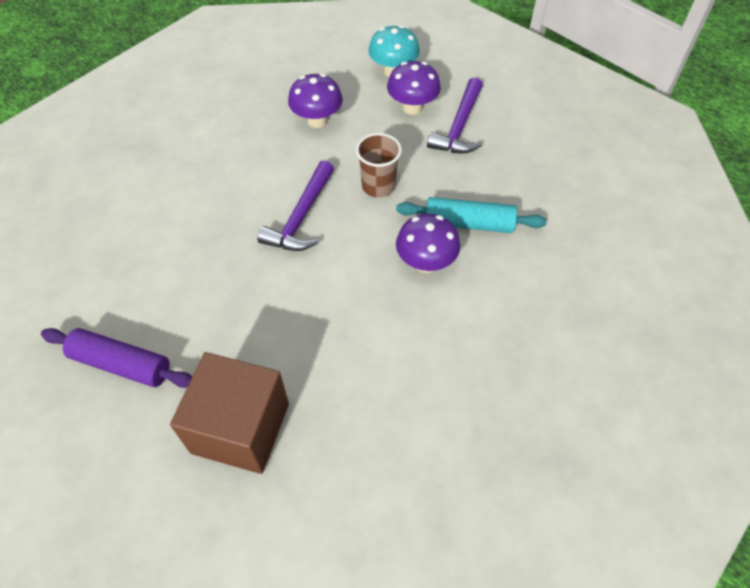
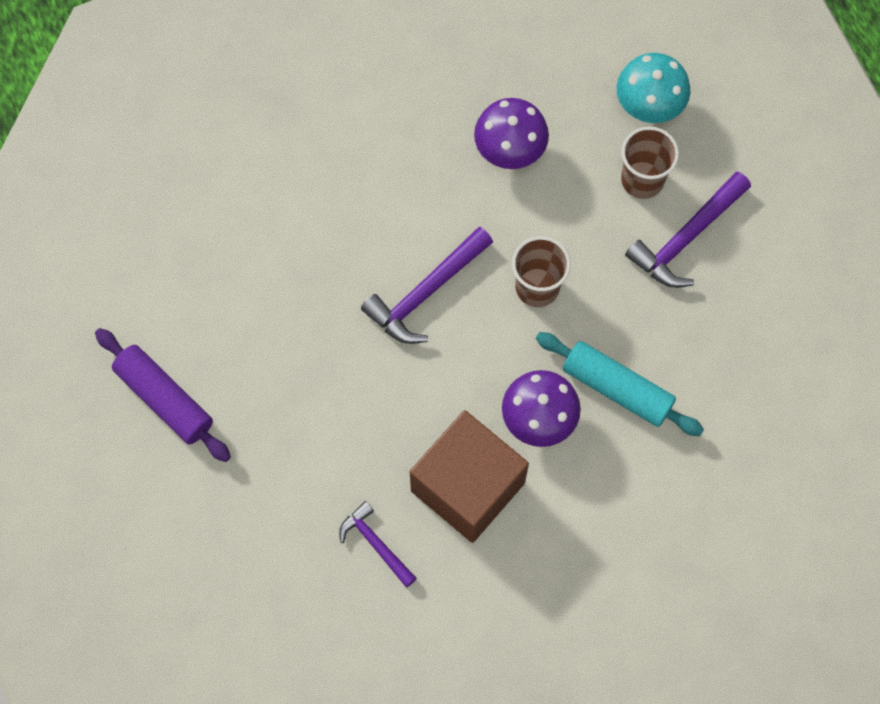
camera: 25 degrees right, 15 degrees up
brown cube [170,352,289,474] -> brown cube moved to [410,410,529,543]
purple mushroom [387,61,441,115] -> brown cup [621,127,679,199]
none -> purple hammer [339,501,417,588]

